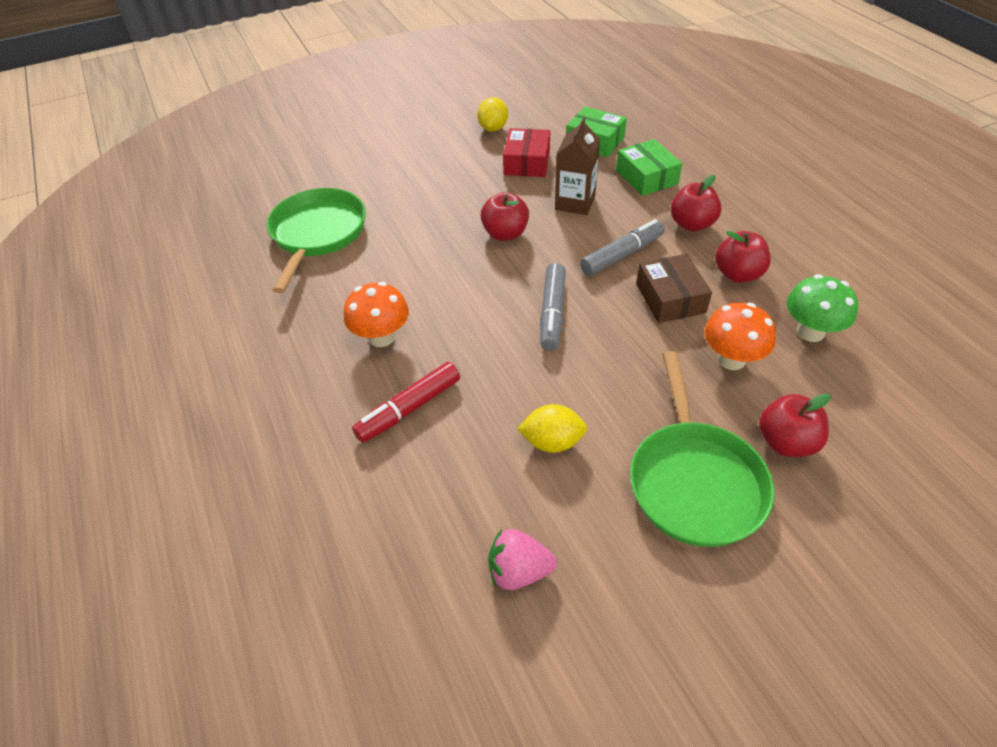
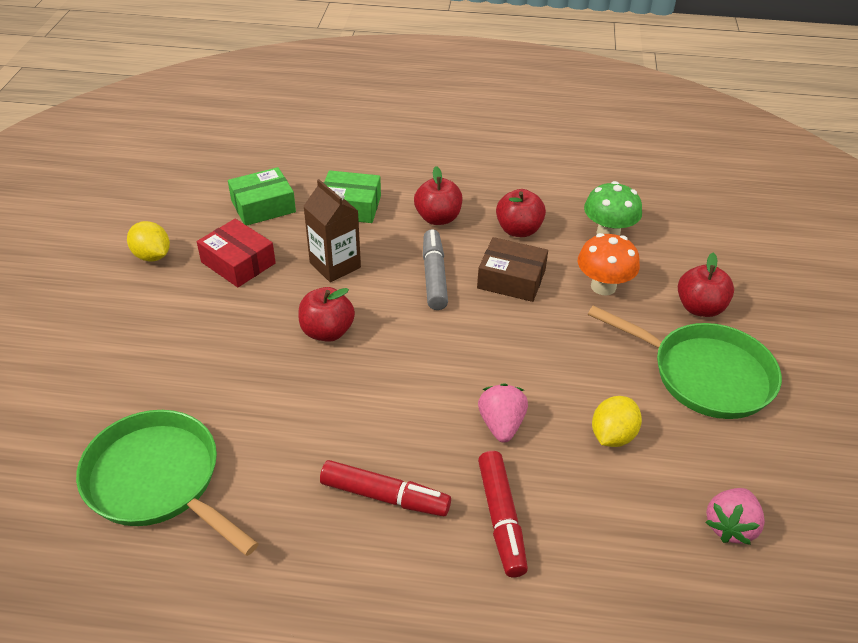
camera: 60 degrees left, 5 degrees down
orange mushroom [344,282,409,347] -> red marker [320,460,451,516]
grey marker [540,263,566,351] -> none
none -> pink strawberry [478,383,528,442]

